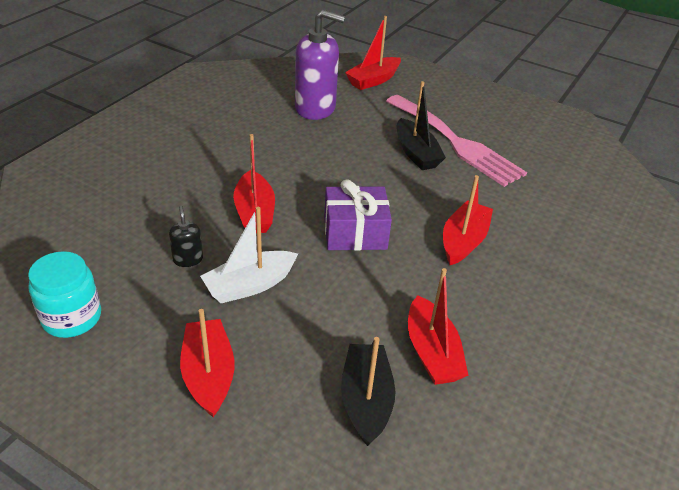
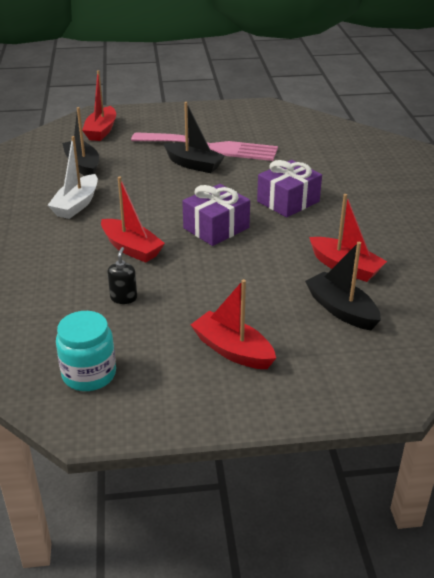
camera: 35 degrees left, 5 degrees down
black soap dispenser [169,206,203,267] -> black soap dispenser turned 60 degrees clockwise [107,247,137,304]
white boat [200,207,298,303] -> white boat moved to [47,136,98,219]
purple soap dispenser [295,10,345,120] -> black boat [62,107,99,176]
red boat [443,175,493,265] -> purple gift [257,160,322,218]

